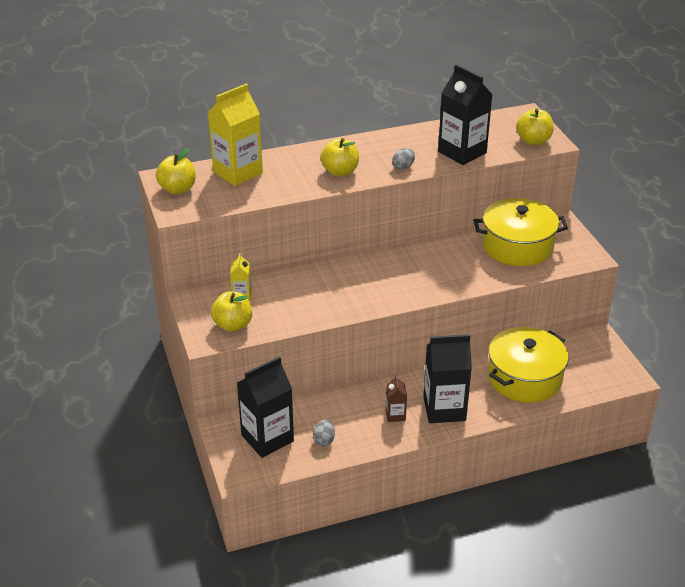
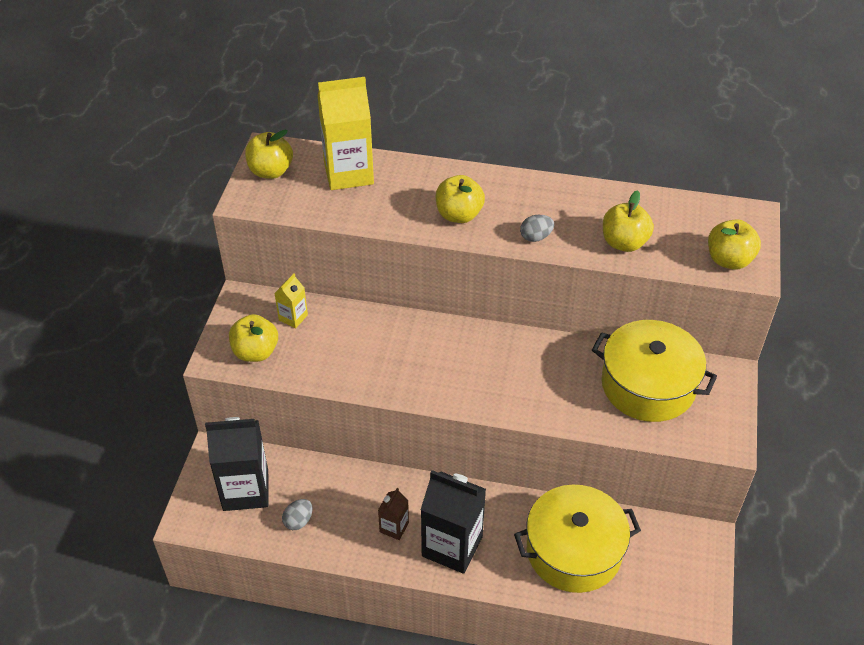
camera: 30 degrees right, 10 degrees up
black carton [438,64,493,165] -> yellow apple [603,190,654,252]

